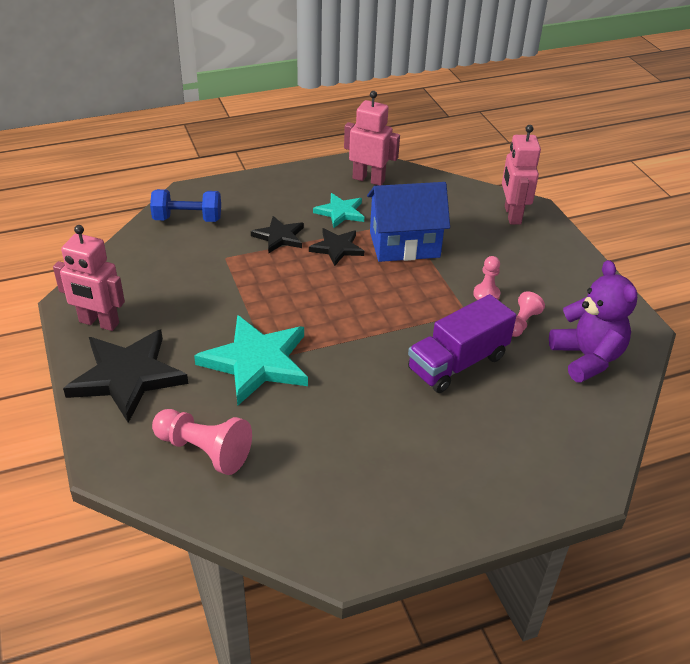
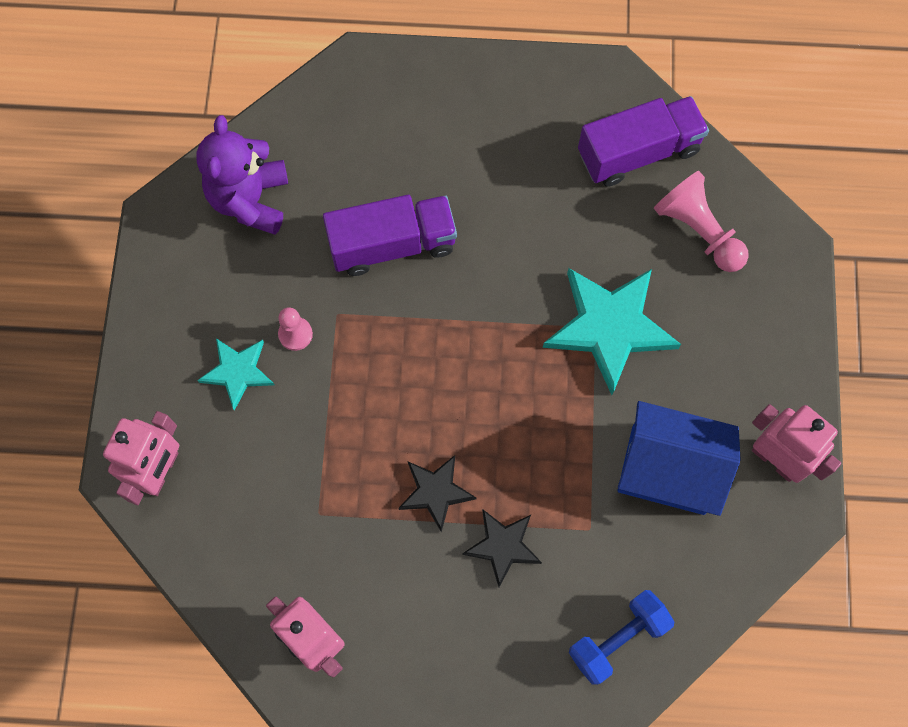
camera: 155 degrees left, 30 degrees up
black star [63,330,188,423] -> none
blue dumbbell [150,189,221,222] -> blue dumbbell turned 60 degrees counterclockwise [569,590,674,685]
turquoise star [313,193,364,228] -> turquoise star moved to [197,338,274,411]
blue house [367,182,450,262] -> blue house moved to [617,401,741,516]
pink pawn [512,291,545,337] -> none
none -> purple truck [578,96,709,187]

